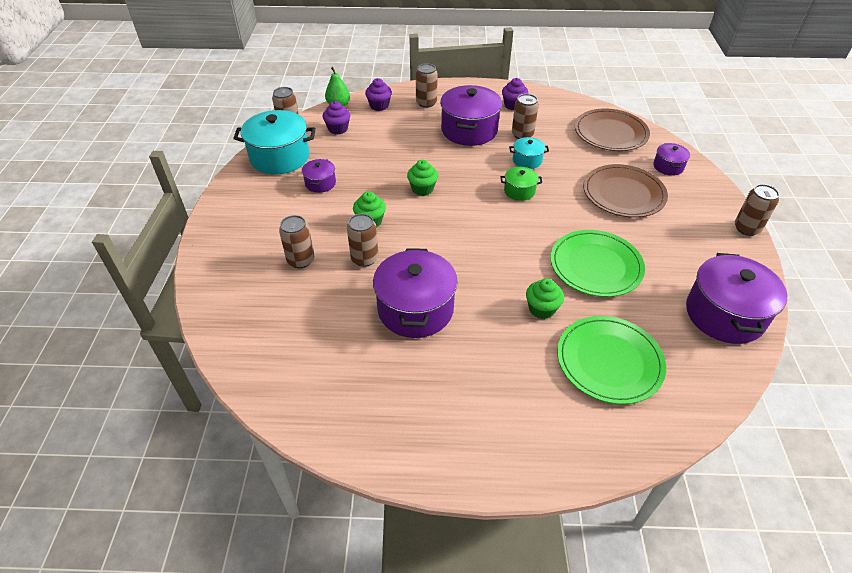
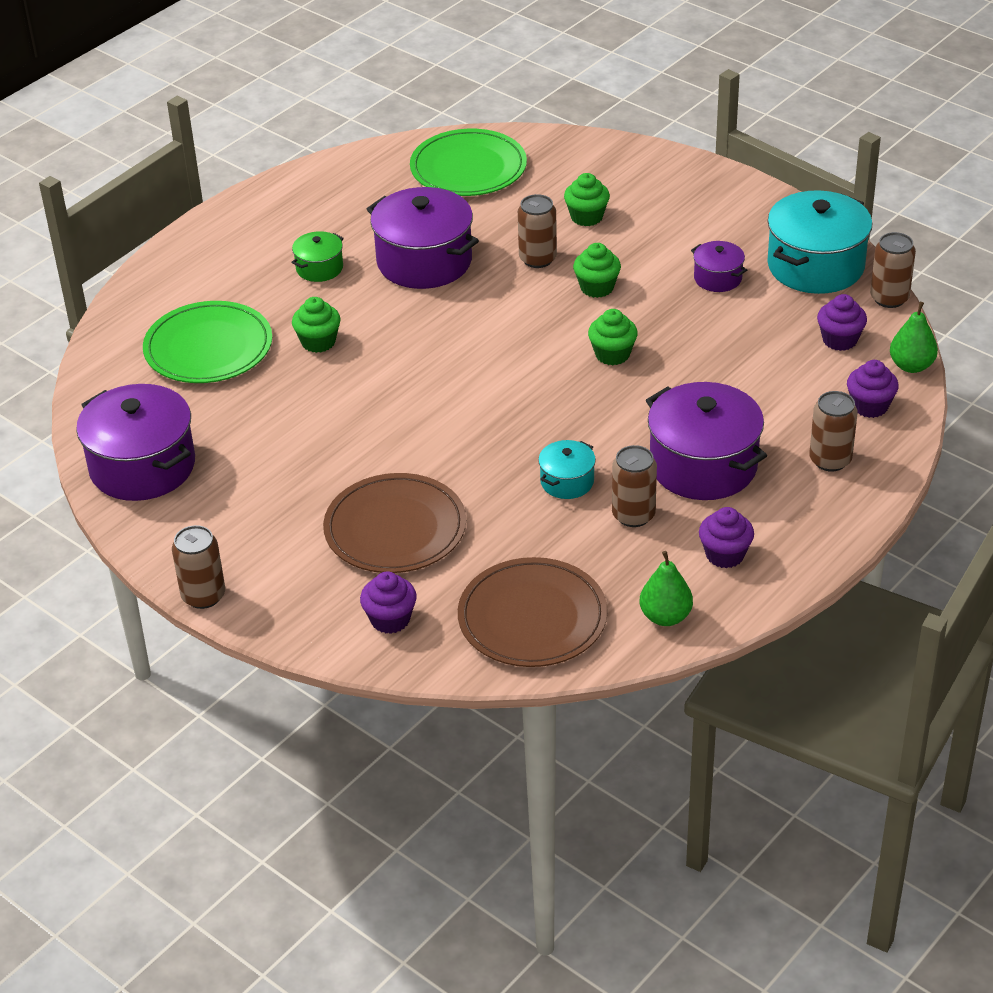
camera: 130 degrees right, 5 degrees down
brown can [279,215,314,268] -> green cupcake [564,173,610,226]
green pot [500,167,542,201] -> green pot moved to [291,231,344,282]
green plate [550,230,645,297] -> green plate moved to [410,129,527,196]
purple pot [653,143,690,176] -> purple cupcake [360,571,417,634]
none -> green pear [640,551,693,626]

